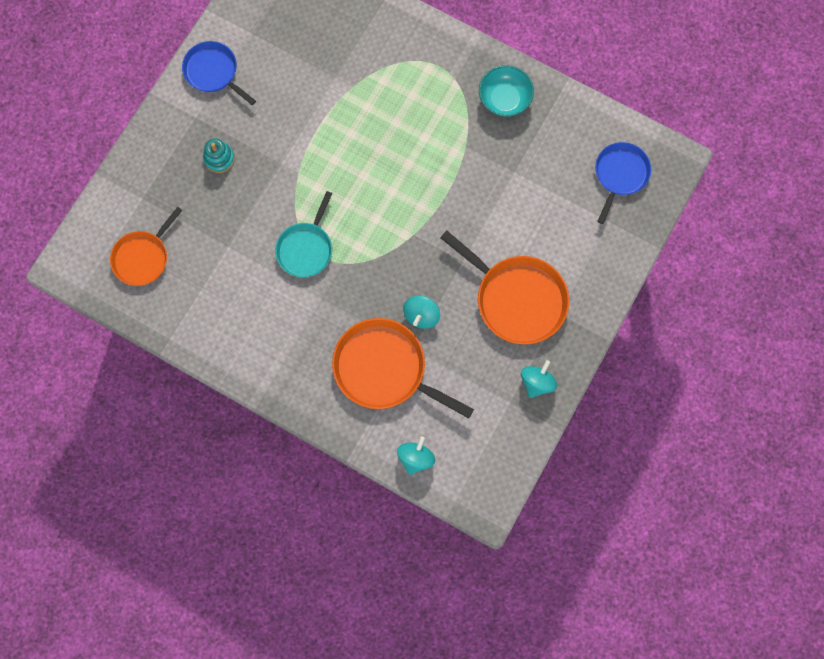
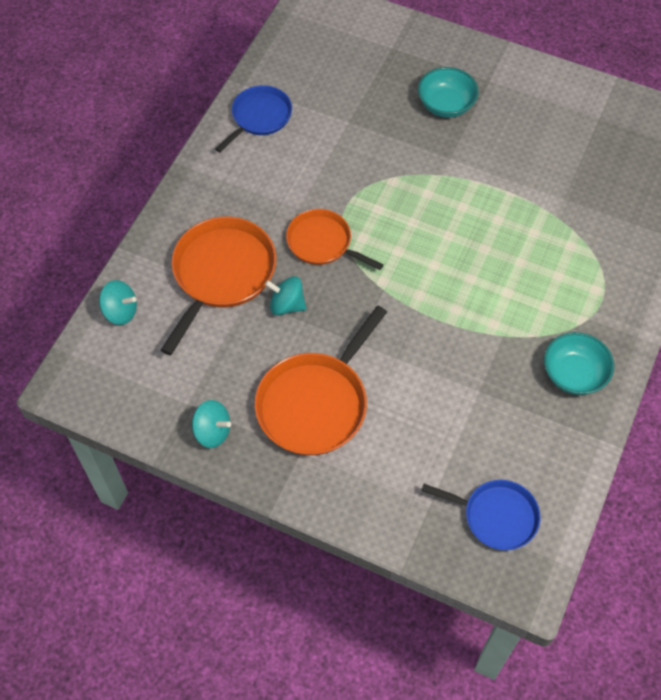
camera: 85 degrees right, 15 degrees down
orange pan [110,207,183,286] -> orange pan moved to [286,209,384,270]
blue pan [182,41,256,105] -> blue pan moved to [215,85,292,152]
turquoise stacking toy [203,138,235,173] -> turquoise bowl [418,67,479,118]
turquoise pan [275,191,333,277] -> none

